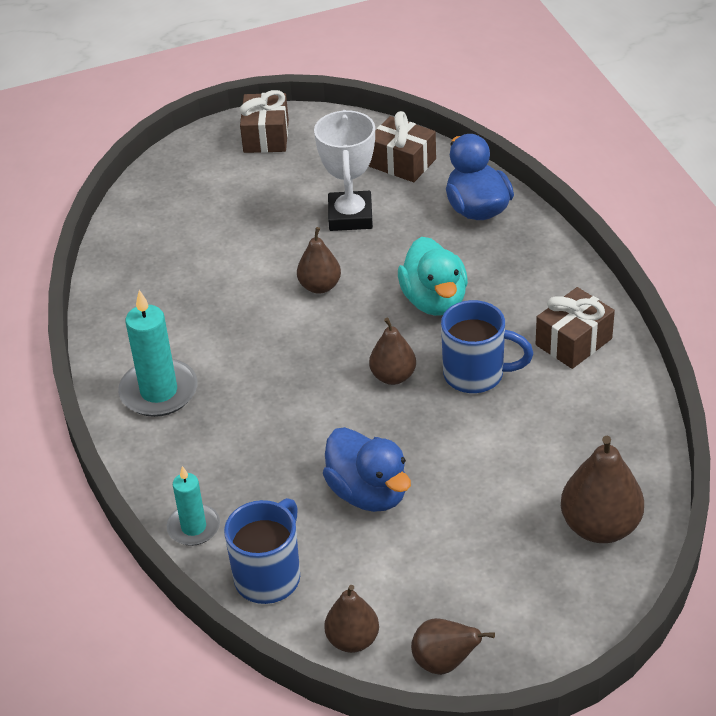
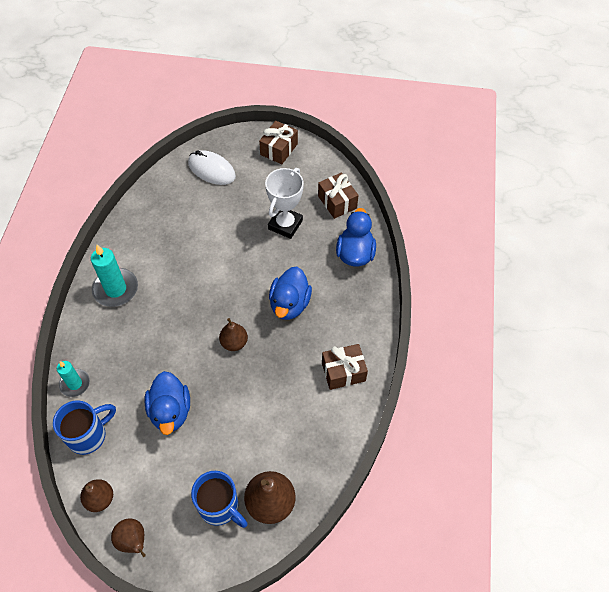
camera: 25 degrees right, 15 degrees up
brown pear [297,227,341,294] -> none
turquoise duck [398,237,468,316] -> blue duck [269,267,312,320]
blue mug [441,300,533,393] -> blue mug moved to [191,471,248,528]
none -> white mouse [188,150,236,185]

